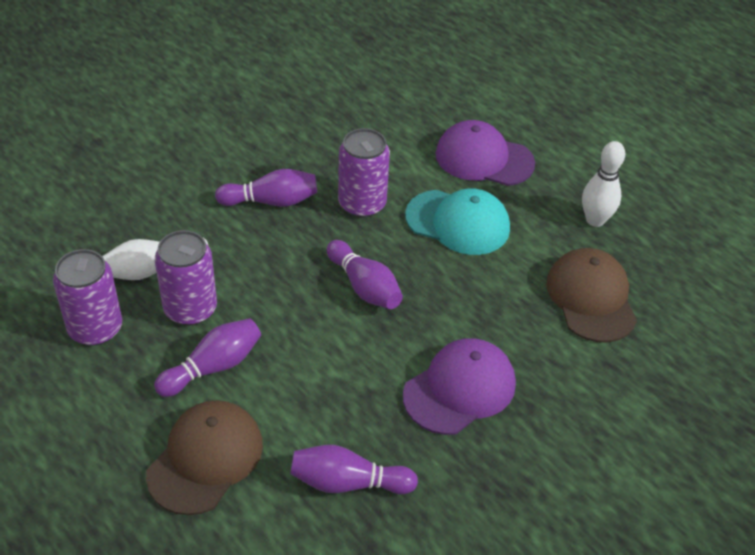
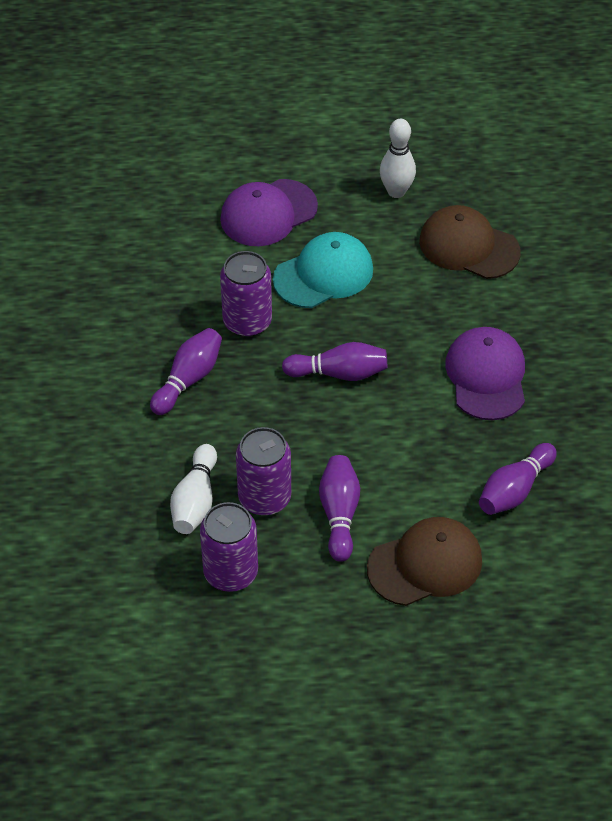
camera: 50 degrees left, 5 degrees up
brown cap [146,400,263,515] -> brown cap turned 90 degrees clockwise [367,517,482,606]

